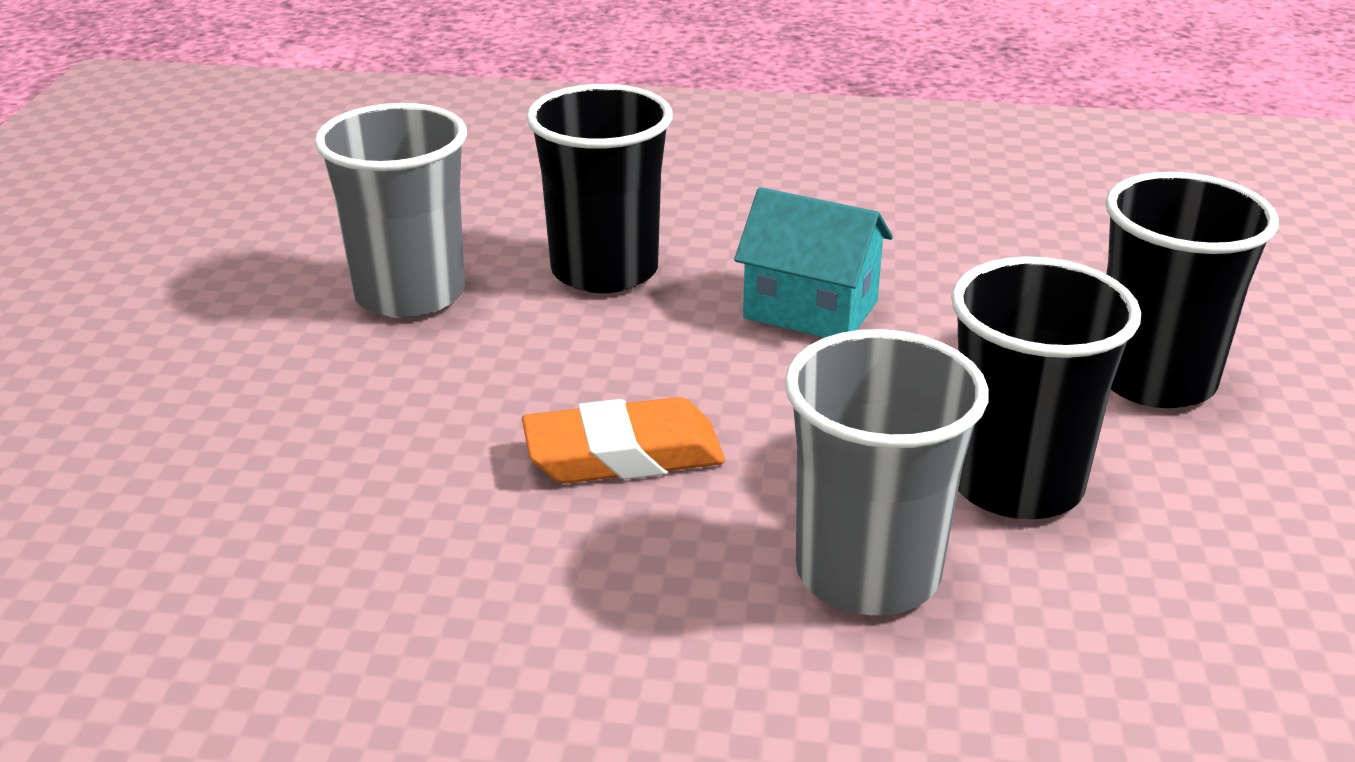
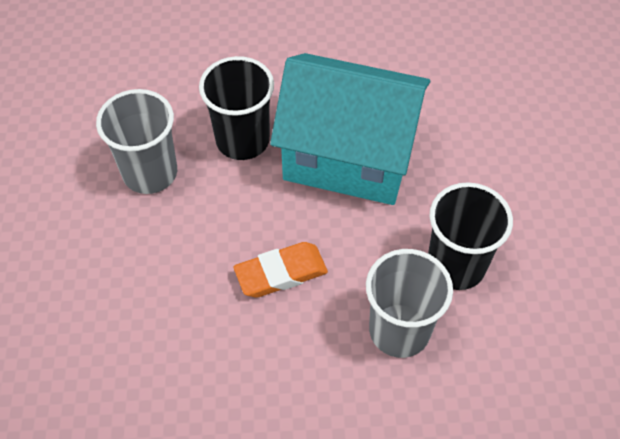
camera: 10 degrees left, 25 degrees up
turquoise house [734,187,893,338] -> turquoise house [270,53,430,205], size x2.09
black cup [1105,172,1279,408] -> none

